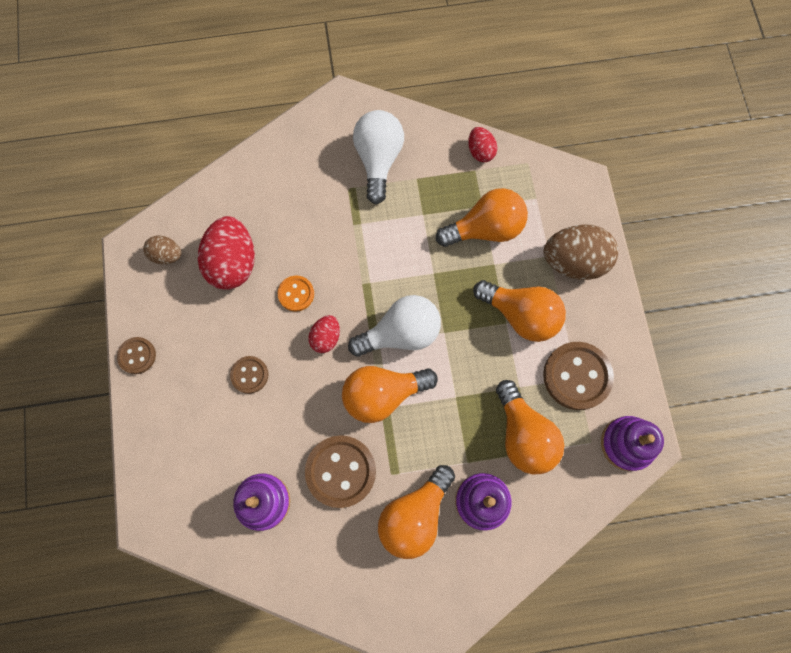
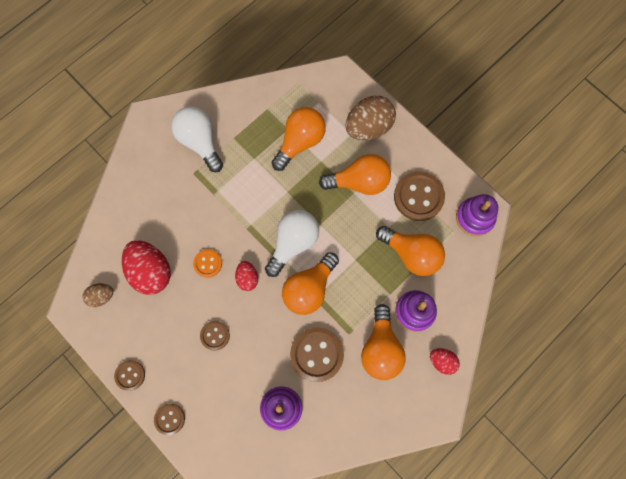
camera: 35 degrees left, 0 degrees up
red egg [468,127,497,162] -> red egg moved to [430,348,460,375]
none -> brown button [154,404,185,435]

